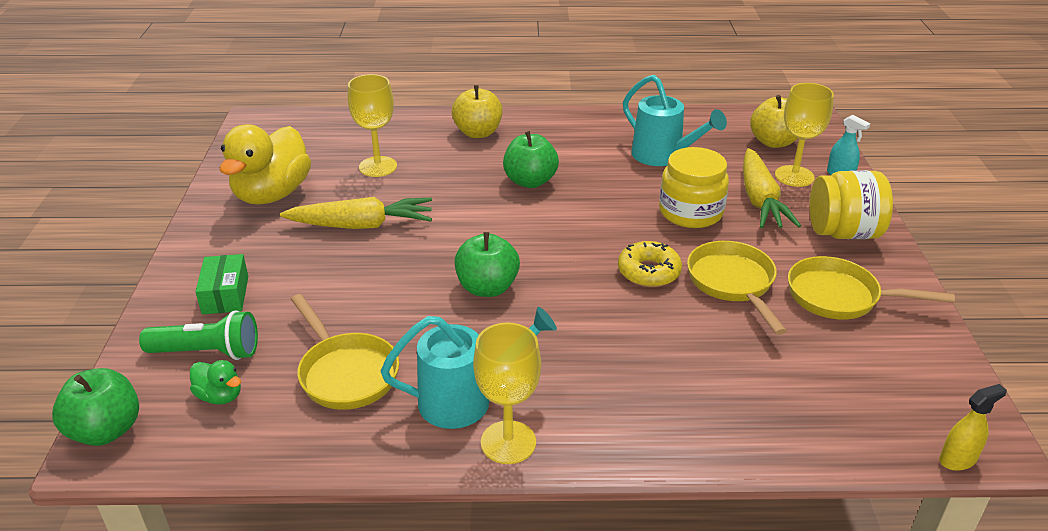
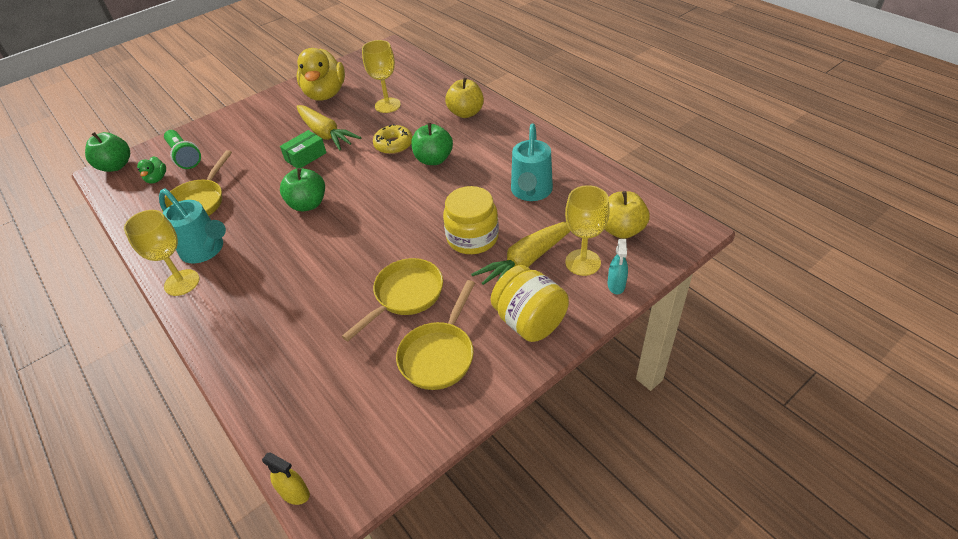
camera: 55 degrees right, 10 degrees up
green box [195,254,248,314] -> green box moved to [280,130,327,168]
yellow duck [220,124,311,205] -> yellow duck turned 75 degrees counterclockwise [297,48,345,101]
yellow donut [618,241,682,287] -> yellow donut moved to [373,124,413,154]
yellow pan [788,256,955,320] -> yellow pan turned 135 degrees counterclockwise [396,280,475,390]

